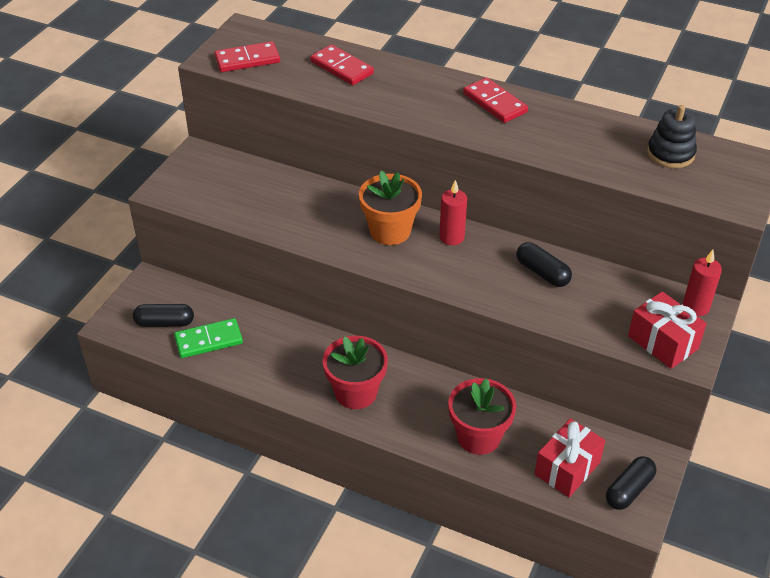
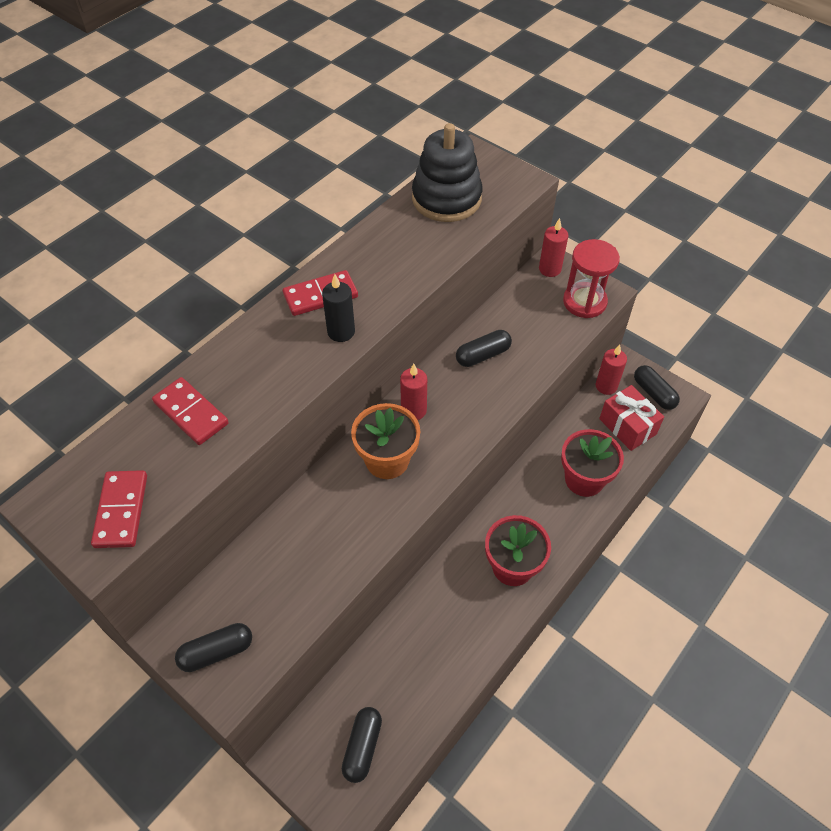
camera: 75 degrees left, 10 degrees up
green domino [174,318,243,358] -> none
red domino [310,44,374,85] -> red domino turned 75 degrees clockwise [152,377,229,445]
red gift [628,291,707,369] -> red hourglass [563,239,620,318]
black stacking toy [647,105,697,168] -> black stacking toy [412,123,483,222], size x1.60
none -> black capsule [175,623,252,672]
none -> black candle [322,274,355,342]
none -> red candle [596,344,627,395]

